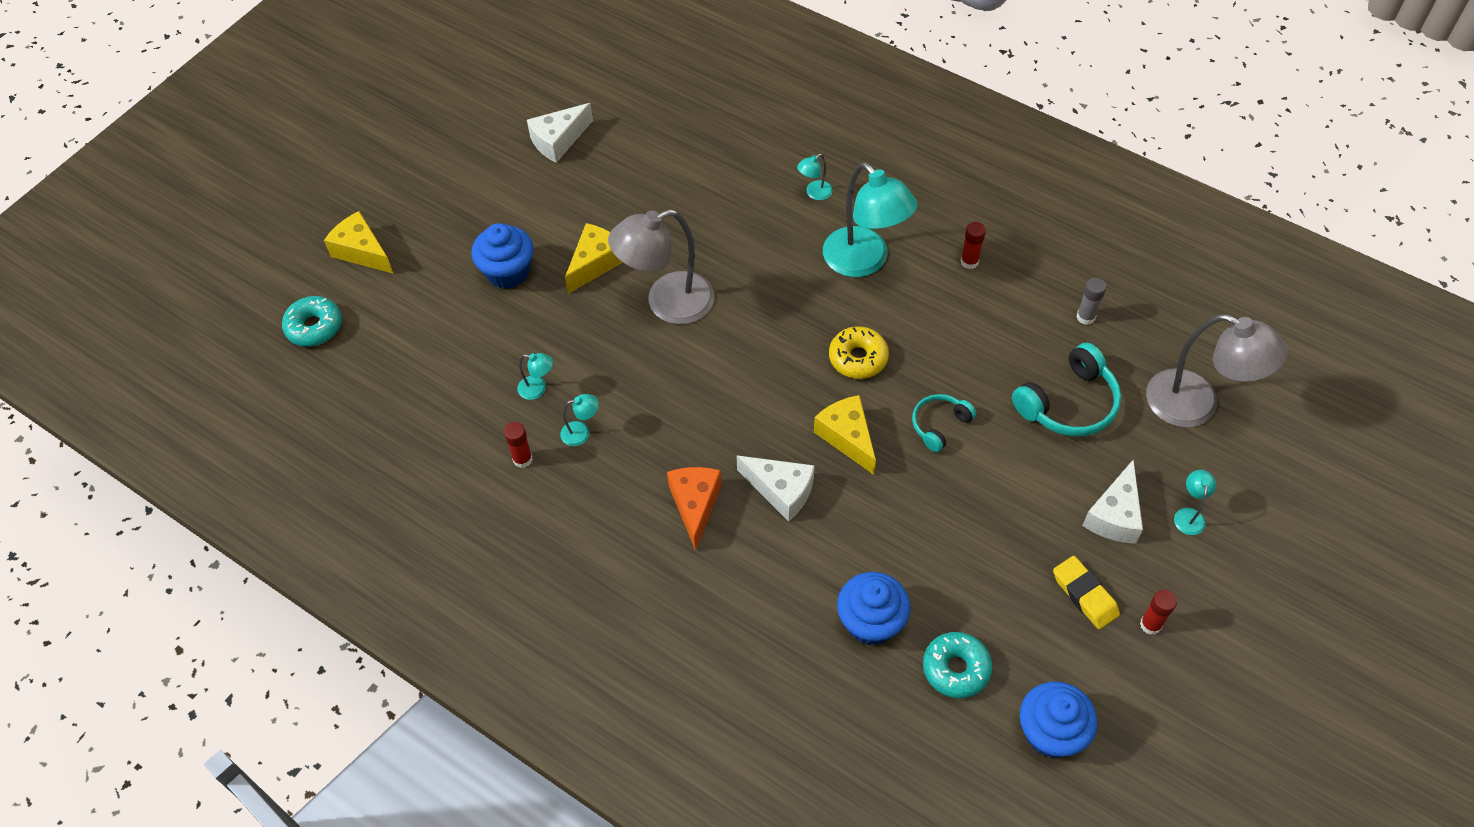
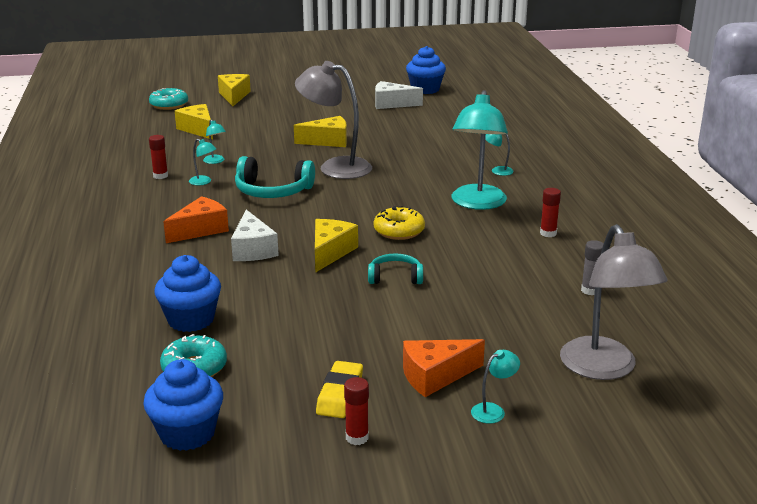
camera: 45 degrees right, 30 degrees down
blue cupcake [472,223,533,289] -> blue cupcake moved to [406,46,446,94]
turquoise headphones [1012,343,1121,436] -> turquoise headphones moved to [235,156,315,198]
white cheese [1082,460,1143,544] -> orange cheese [403,339,485,397]
none -> yellow cheese [175,104,213,140]

